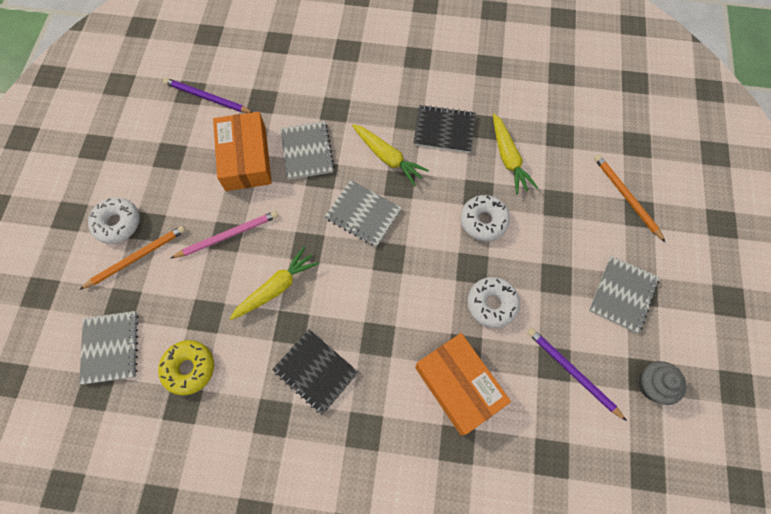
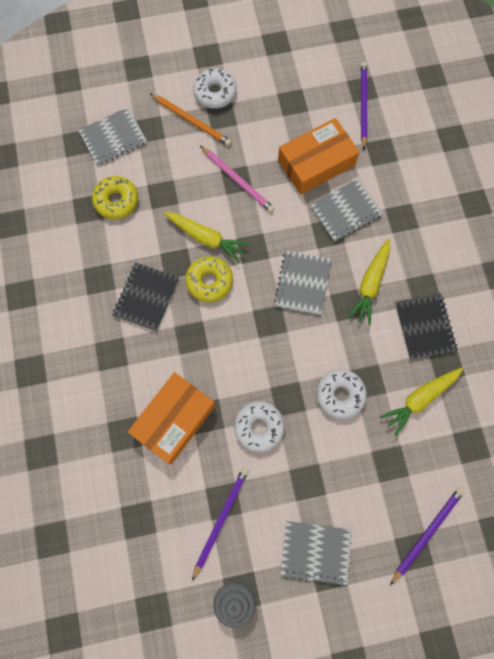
camera: 70 degrees right, 5 degrees up
orange pencil [594,154,665,242] -> purple pencil [390,487,464,585]
none -> yellow donut [185,256,233,302]

